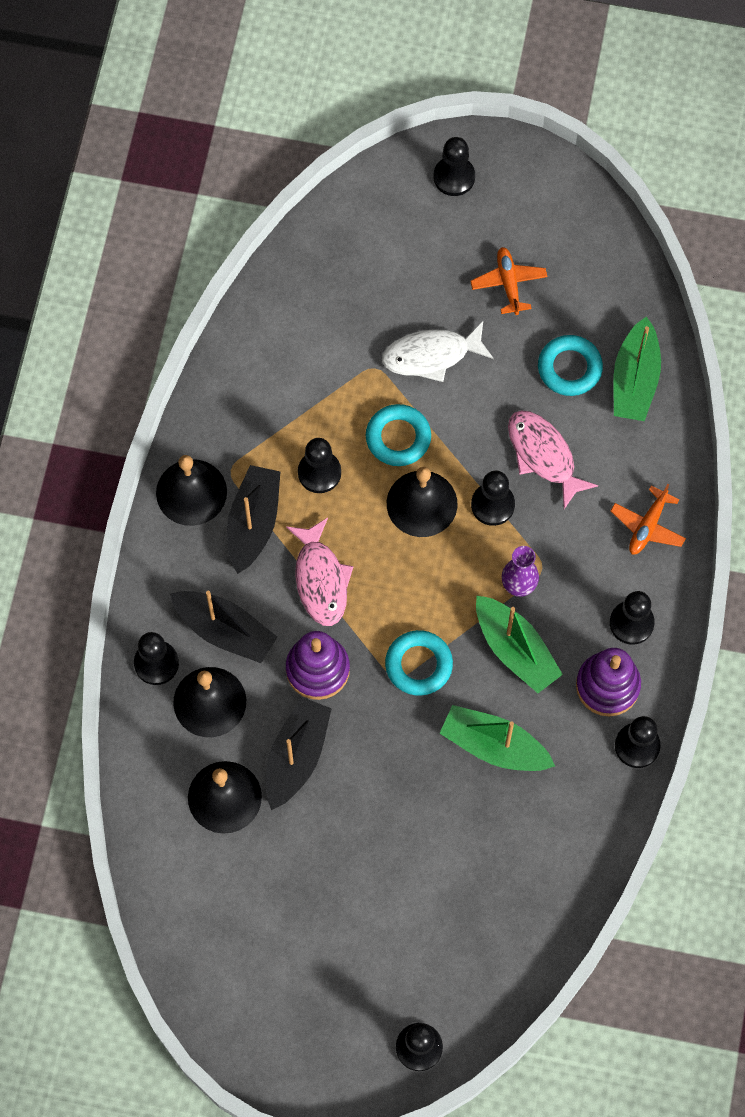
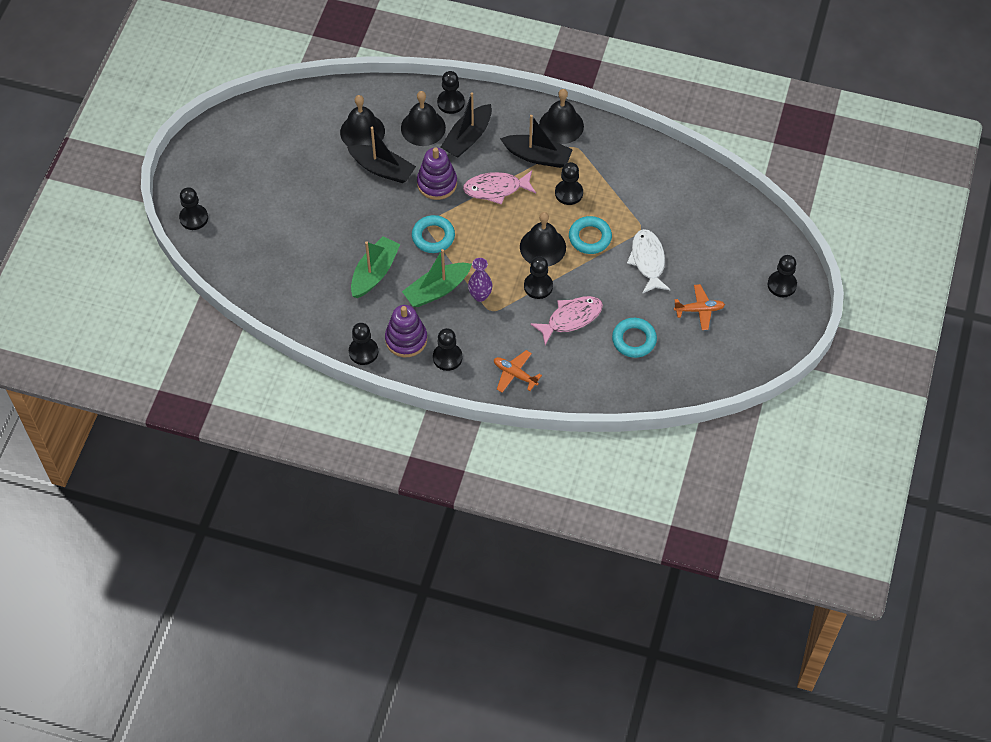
camera: 95 degrees right, 10 degrees down
green boat [613,316,661,421] -> none

